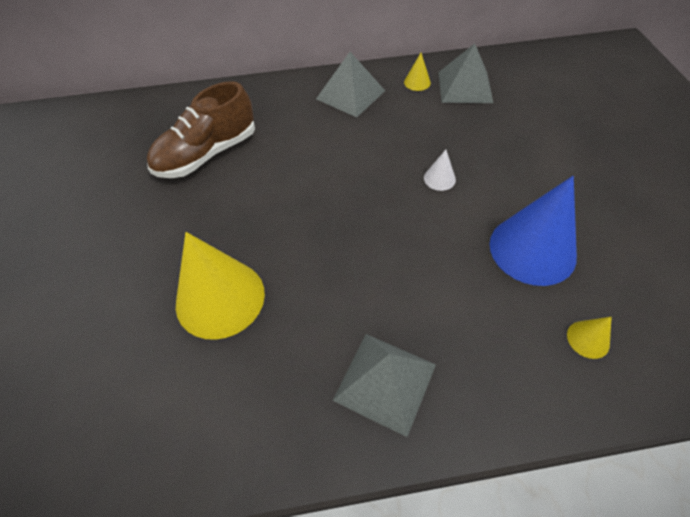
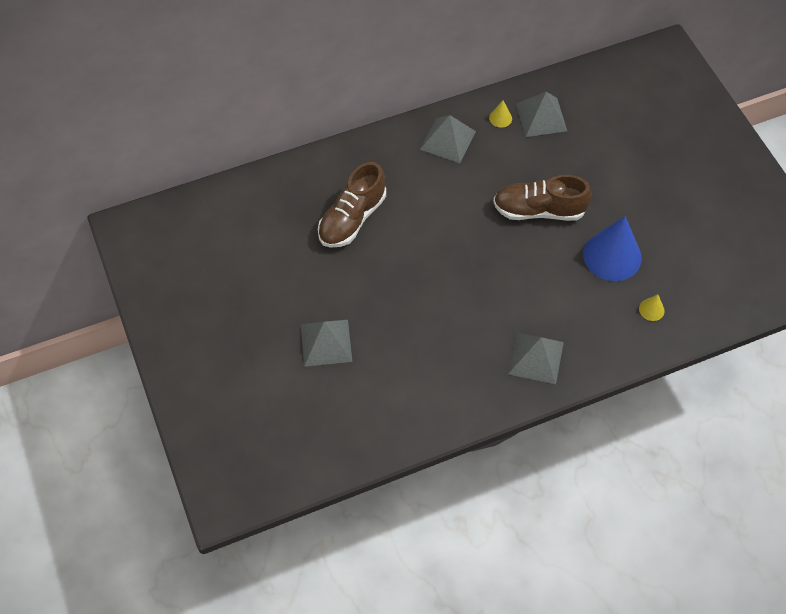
camera: 15 degrees left, 5 degrees up
yellow cone [176,232,265,340] -> none
white cone [424,150,456,191] -> brown shoe [493,175,592,221]
none -> grey pyramid [301,320,352,367]

